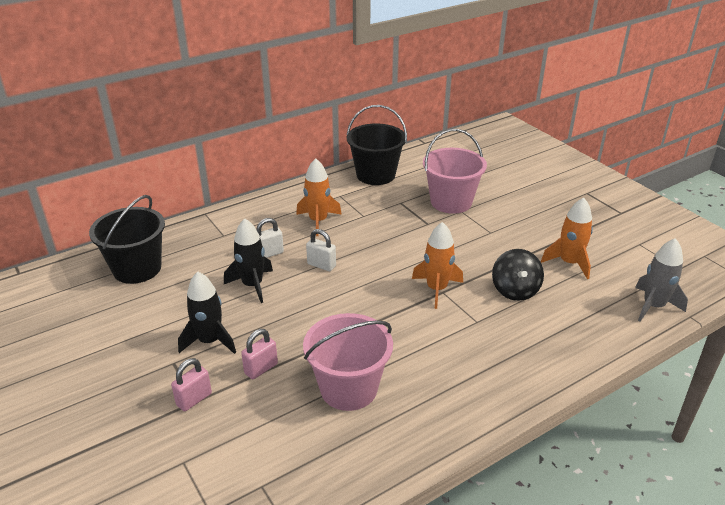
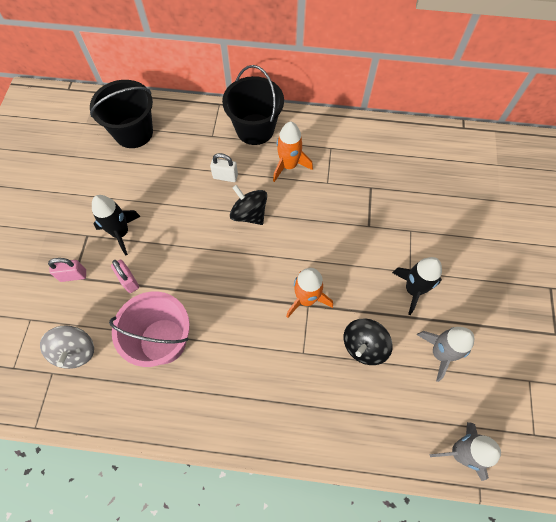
camera: 40 degrees right, 30 degrees up
black rocket [224,219,273,303] -> black rocket moved to [392,257,442,315]
pink padlock [241,329,278,379] -> pink padlock turned 60 degrees clockwise [111,260,139,293]
white padlock [306,229,336,271] -> black spinning top [230,185,267,225]
black bucket [347,105,407,185] -> black bucket moved to [222,65,284,145]
pink bucket [423,129,487,214] -> none
orange rocket [541,197,593,279] -> grey rocket [417,327,474,382]
none -> grey spinning top [40,326,94,369]

